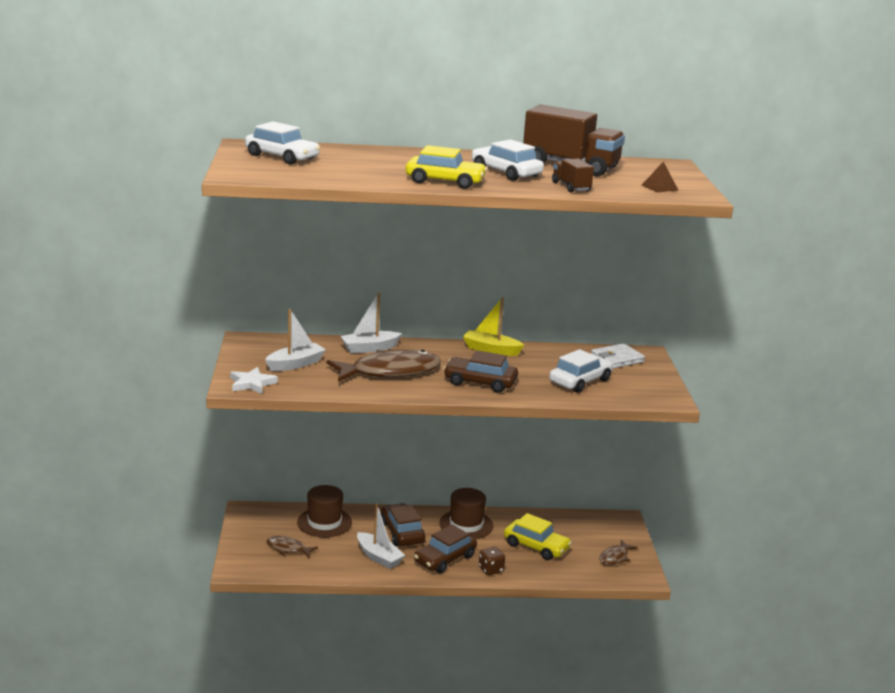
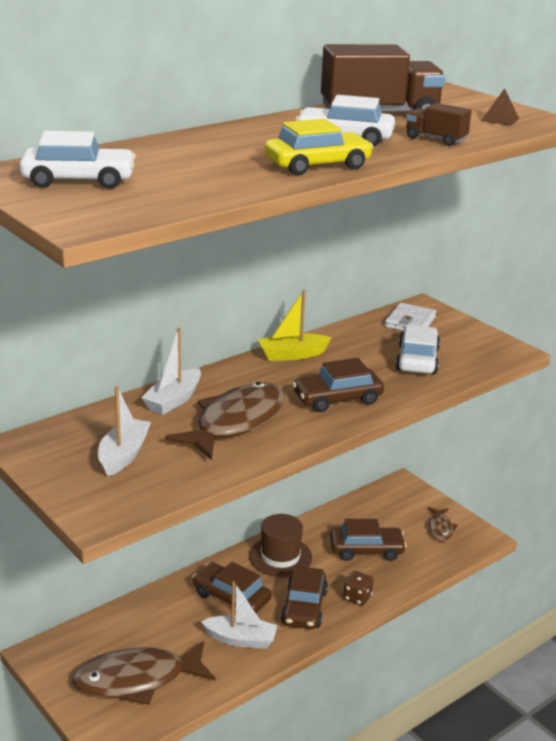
camera: 35 degrees left, 5 degrees up
white star [230,367,278,394] -> none
brown fish [266,536,318,558] -> brown fish [72,641,216,705], size x2.06
brown hat [297,485,352,537] -> none
yellow car [504,513,572,560] -> brown car [330,519,407,561]

